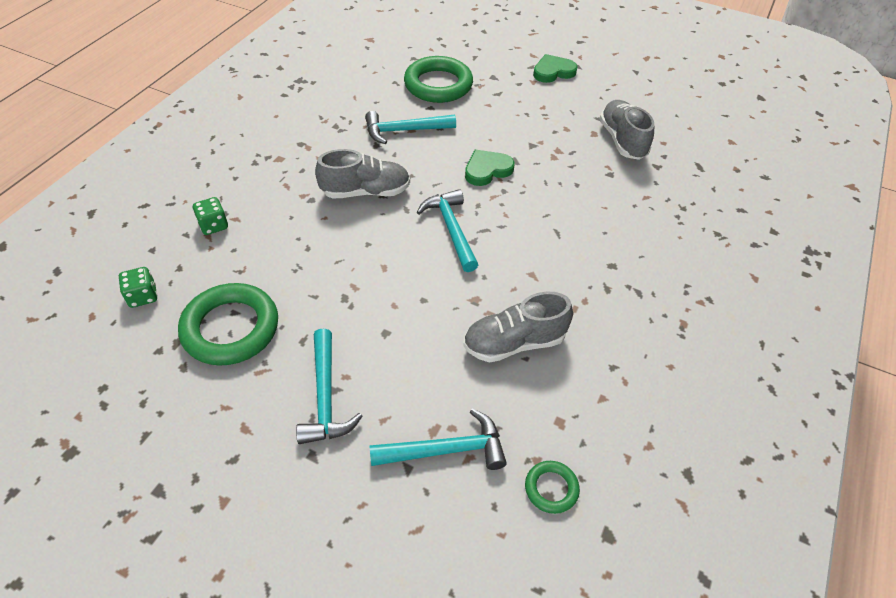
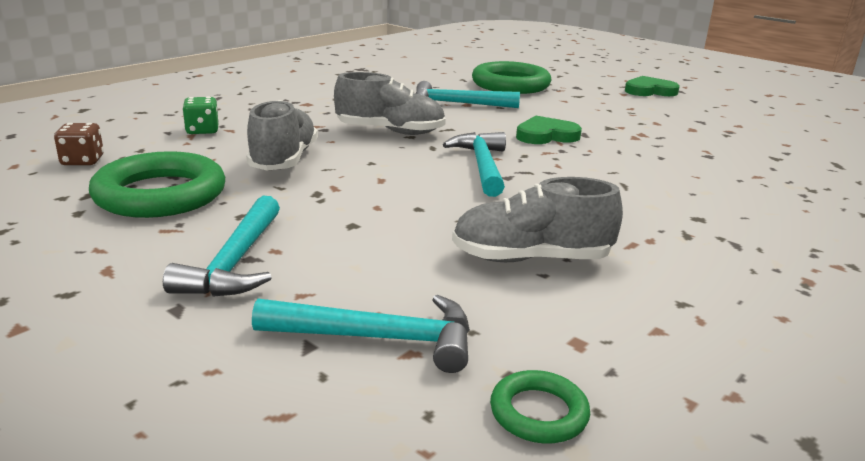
camera: 15 degrees right, 25 degrees down
green dice [119,267,157,308] -> brown dice [54,123,104,165]
grey shoe [599,100,654,160] -> grey shoe moved to [246,100,318,170]

